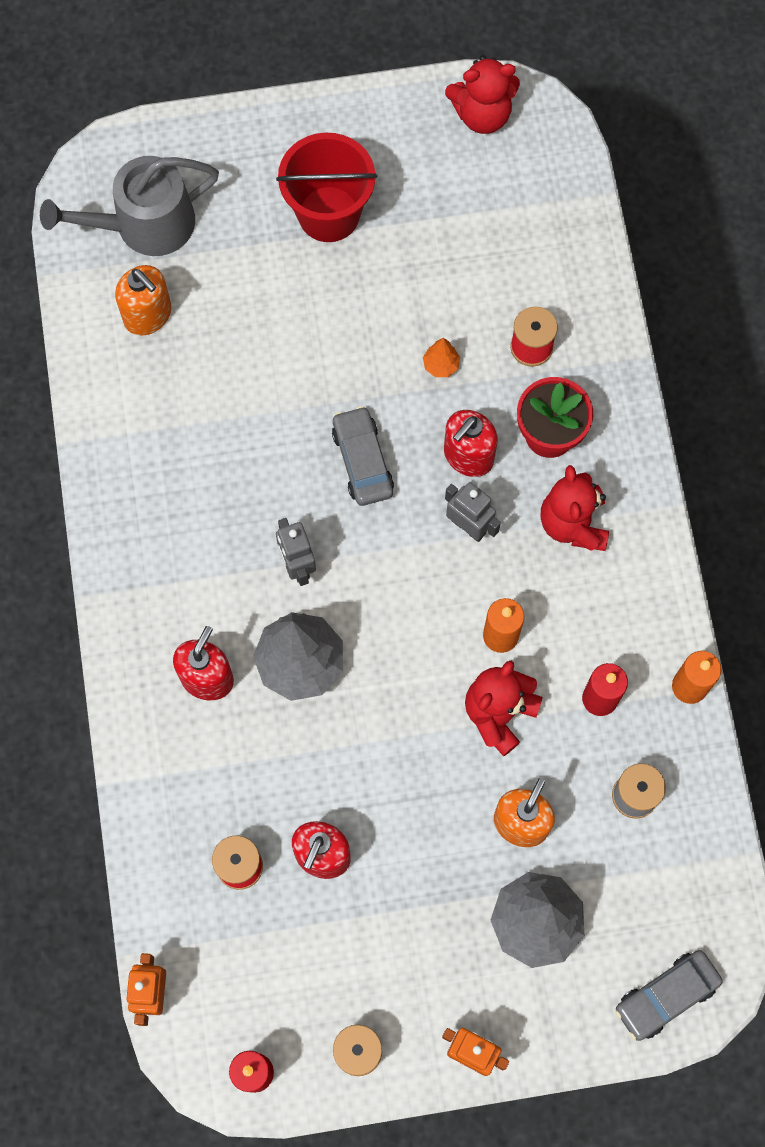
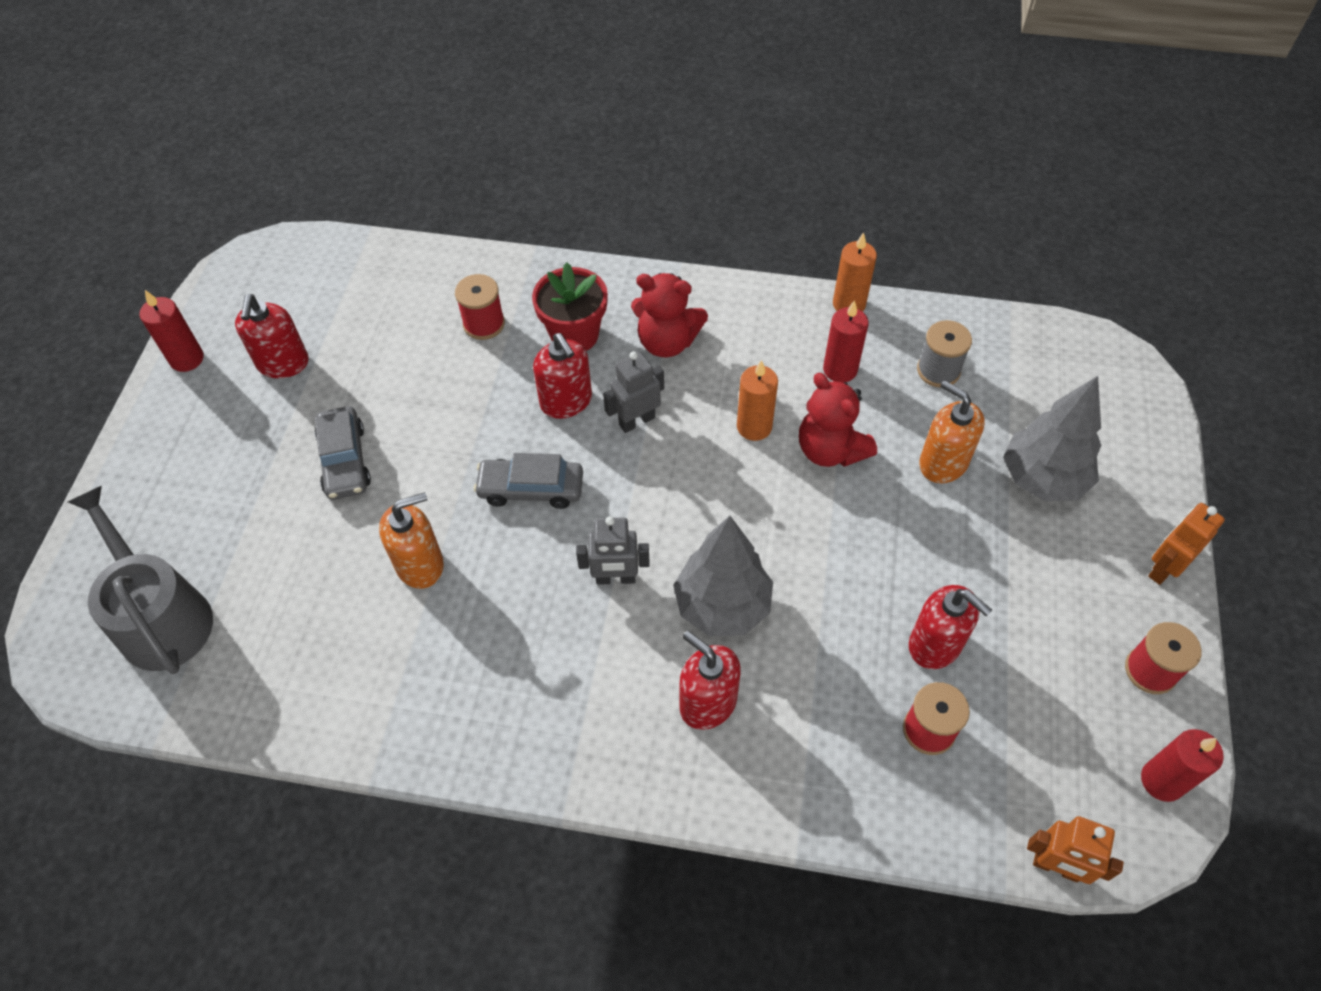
camera: 70 degrees left, 15 degrees down
grey watering can [40,156,219,256] -> grey watering can turned 150 degrees clockwise [68,486,213,674]
orange soap dispenser [115,265,172,335] -> orange soap dispenser moved to [379,492,444,589]
red bucket [276,132,377,242] -> none
orange tree [423,338,460,377] -> none
red teddy bear [445,55,520,134] -> none
grey car [615,950,723,1041] -> grey car moved to [315,406,371,500]
none -> red candle [140,290,204,372]
none -> red soap dispenser [235,294,309,378]

